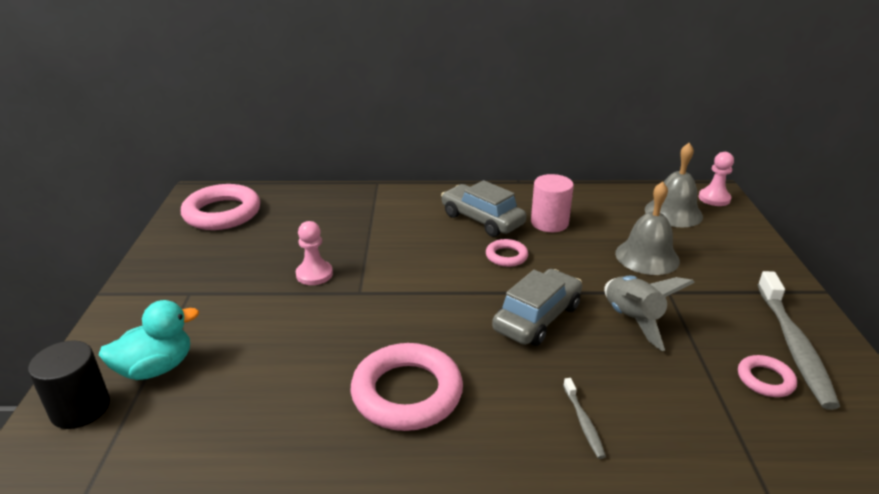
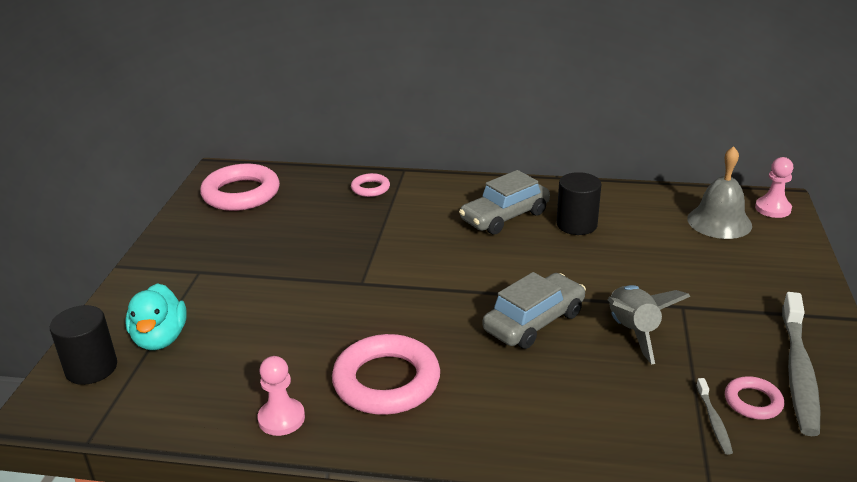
camera: 10 degrees right, 0 degrees up
turquoise duck [99,300,199,380] -> turquoise duck turned 105 degrees clockwise [125,283,187,350]
pink pawn [296,221,333,285] -> pink pawn moved to [258,356,305,436]
grey car [441,180,526,237] -> grey car turned 90 degrees counterclockwise [459,170,550,235]
pink ring [486,239,528,267] -> pink ring moved to [351,173,390,197]
pink cylinder [531,174,574,232] -> black cylinder [556,172,601,235]
grey toothbrush [563,378,606,459] -> grey toothbrush moved to [696,378,733,455]
grey bell [615,182,680,275] -> none

